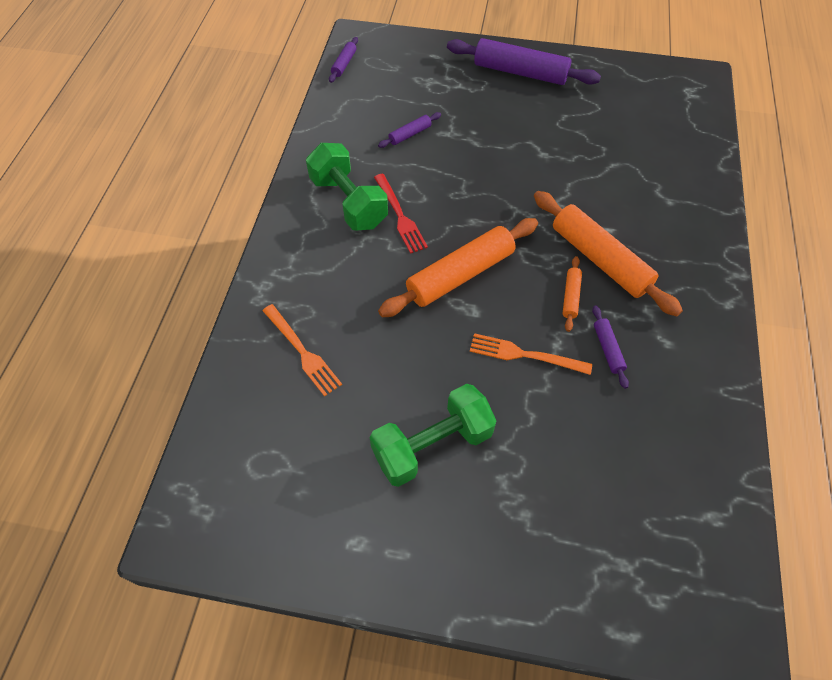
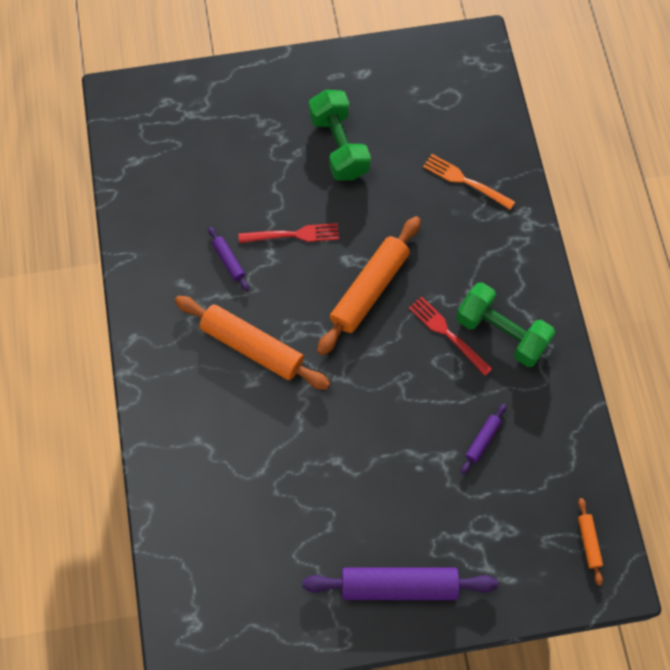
camera: 160 degrees right, 10 degrees up
purple rolling pin [329,37,358,83] -> none
green dumbbell [370,384,496,487] -> green dumbbell turned 60 degrees counterclockwise [309,90,371,181]
orange fork [470,333,592,375] -> red fork [239,223,339,243]
orange rolling pin [562,256,582,332] -> orange rolling pin moved to [578,498,603,586]

